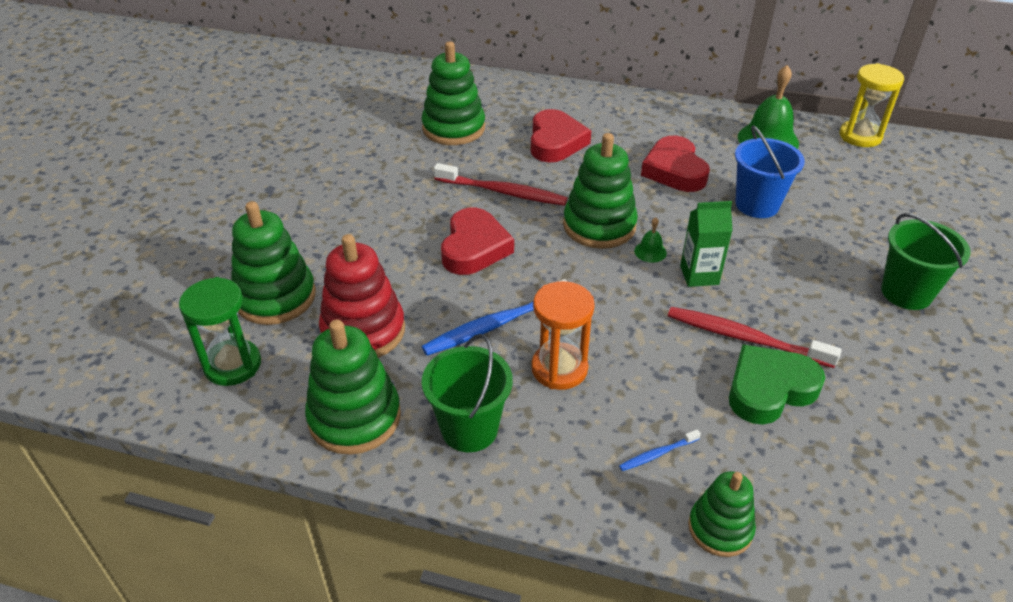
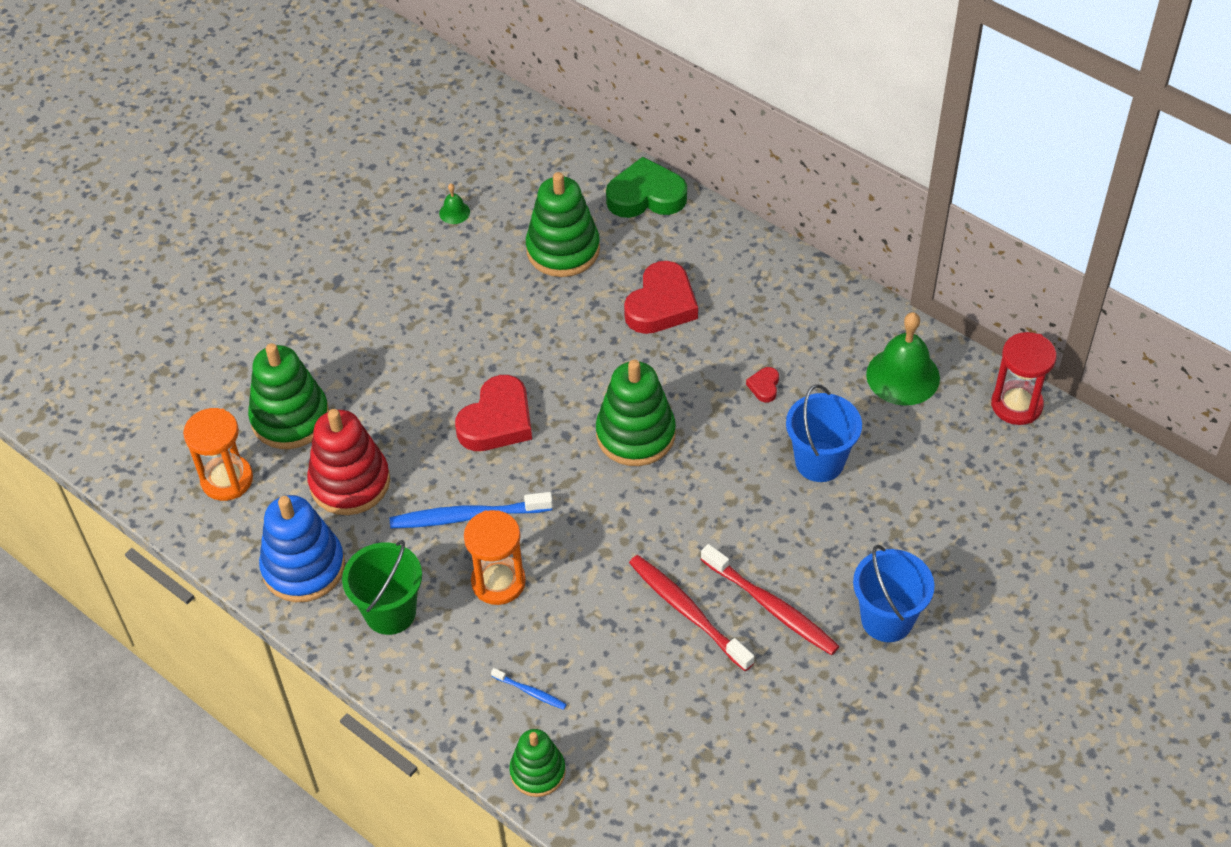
camera: 25 degrees right, 10 degrees up
green hourglass [179,277,261,386] -> orange hourglass [183,408,253,501]
green stacking toy [305,319,401,455] -> blue stacking toy [259,495,345,602]
red toothbrush [434,163,567,206] -> red toothbrush moved to [701,544,839,655]
blue toothbrush [619,429,701,471] -> blue toothbrush turned 150 degrees counterclockwise [491,668,567,710]
green bell [634,217,667,263] -> green bell moved to [439,183,470,224]
red heart [641,136,710,192] -> red heart [746,367,779,403], size x0.44
green carton [680,201,733,287] -> none
green heart [729,344,825,425] -> green heart moved to [606,157,687,218]
yellow hourglass [839,63,904,147] -> red hourglass [991,332,1057,425]
green bucket [881,213,971,310] -> blue bucket [853,545,934,642]

